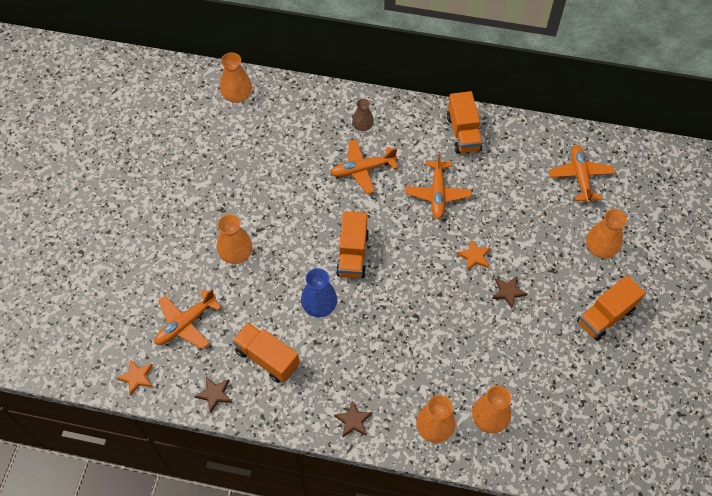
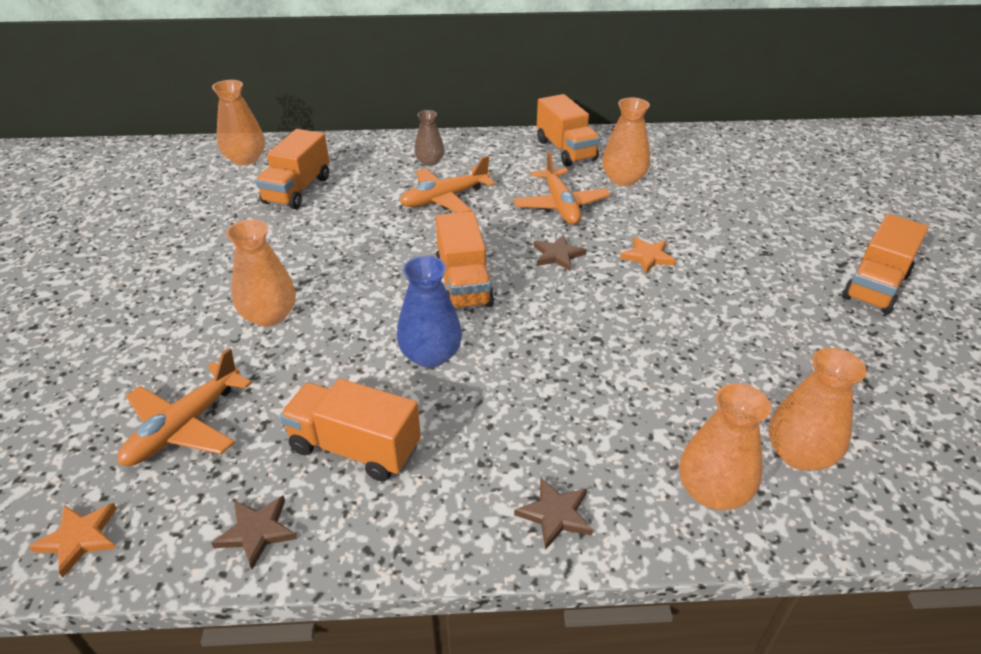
camera: 15 degrees left, 20 degrees down
brown star [492,276,528,309] -> brown star moved to [534,235,587,271]
orange plane [548,145,615,203] -> none
orange vase [586,209,627,258] -> orange vase moved to [602,98,650,186]
none -> orange truck [255,129,330,209]

